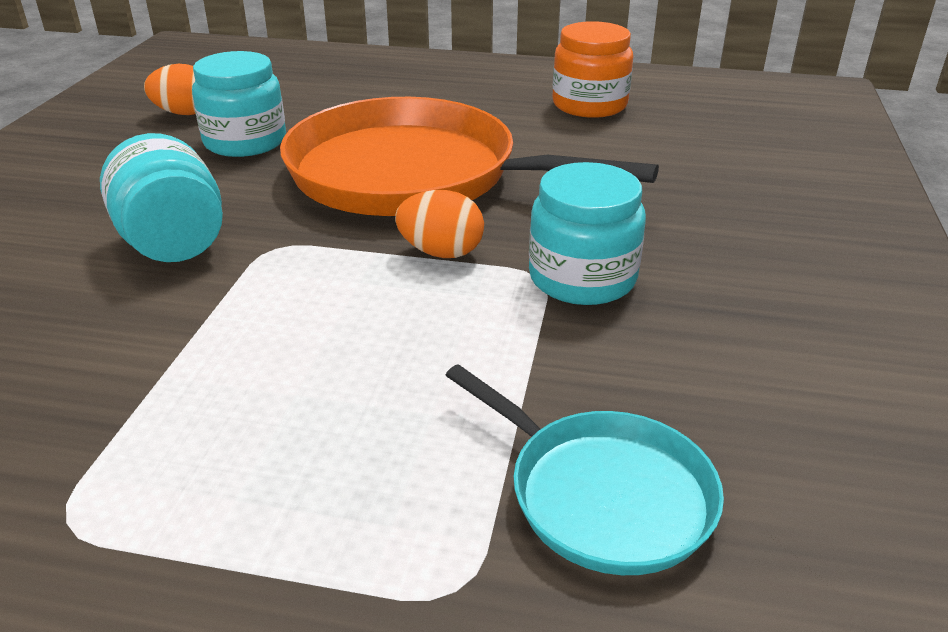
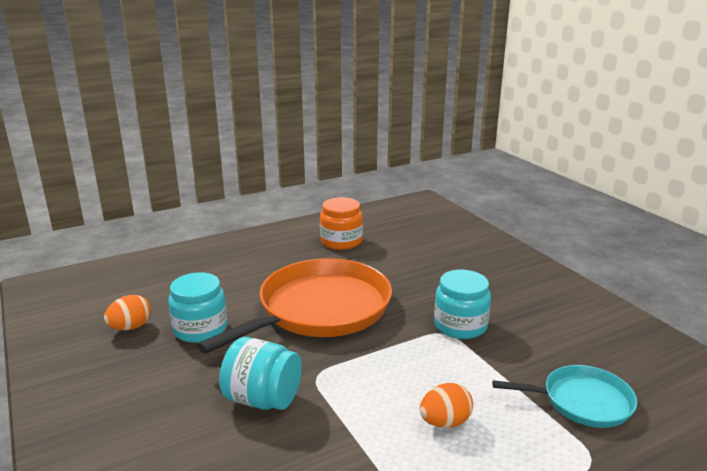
camera: 40 degrees left, 10 degrees down
orange pan [280,97,659,216] -> orange pan turned 150 degrees clockwise [197,258,392,354]
orange egg [395,190,484,258] -> orange egg moved to [420,383,473,428]

